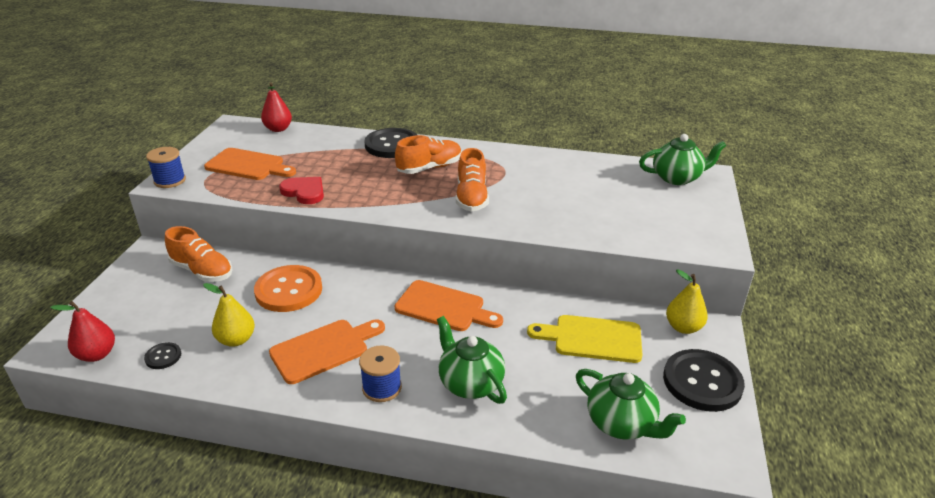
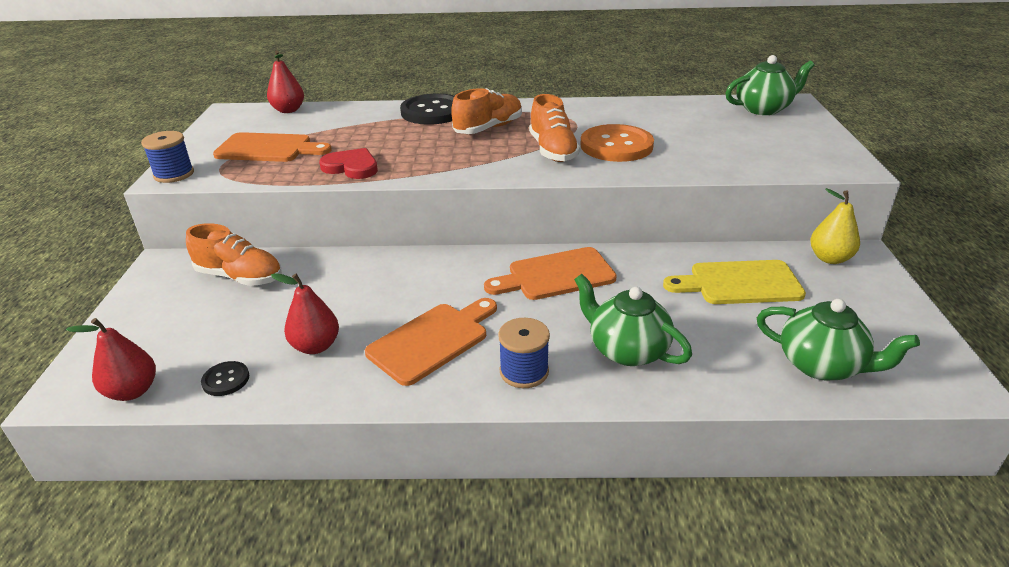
camera: 10 degrees left, 0 degrees up
yellow pear [203,283,255,347] -> red pear [271,273,339,354]
orange button [254,265,322,312] -> orange button moved to [580,124,654,162]
orange cutting board [395,280,503,331] -> orange cutting board turned 150 degrees clockwise [484,247,617,300]
black button [663,349,745,412] -> none

